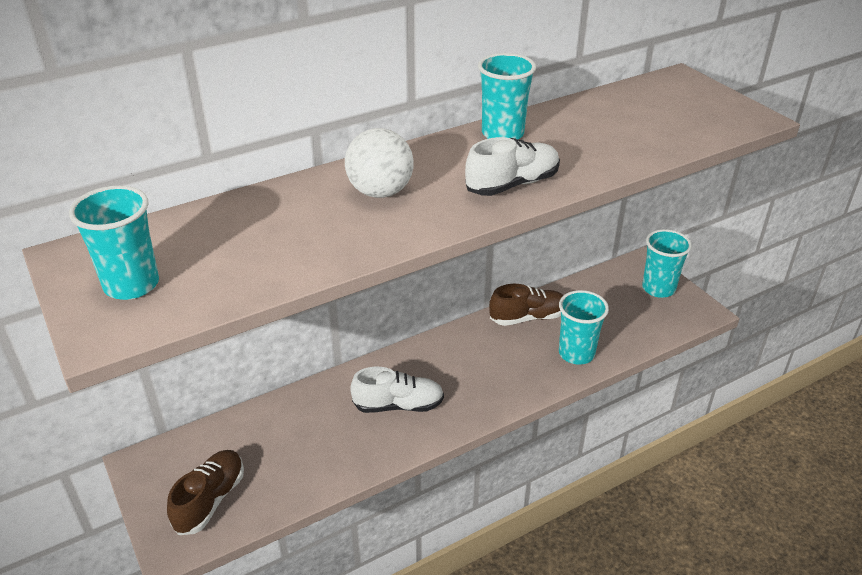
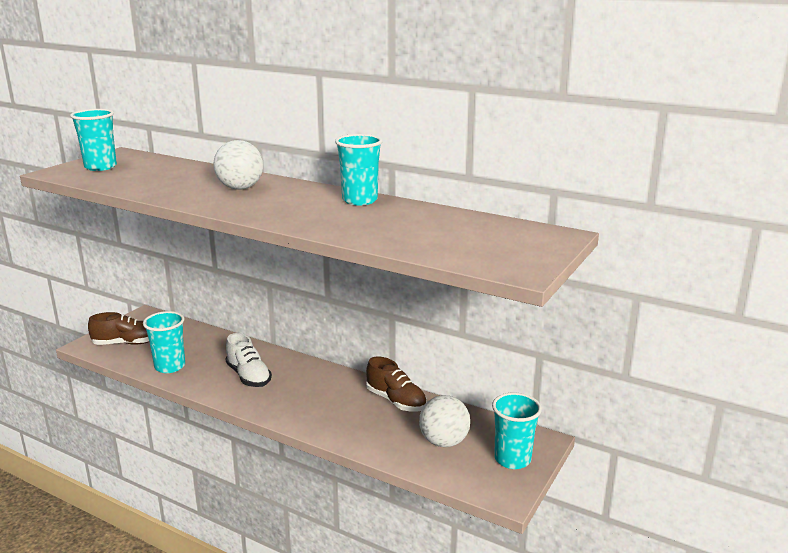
camera: 60 degrees right, 15 degrees down
white shoe [465,137,560,196] -> none
turquoise cup [559,290,609,365] -> turquoise cup moved to [143,311,185,373]
none -> white ball [419,395,470,447]

